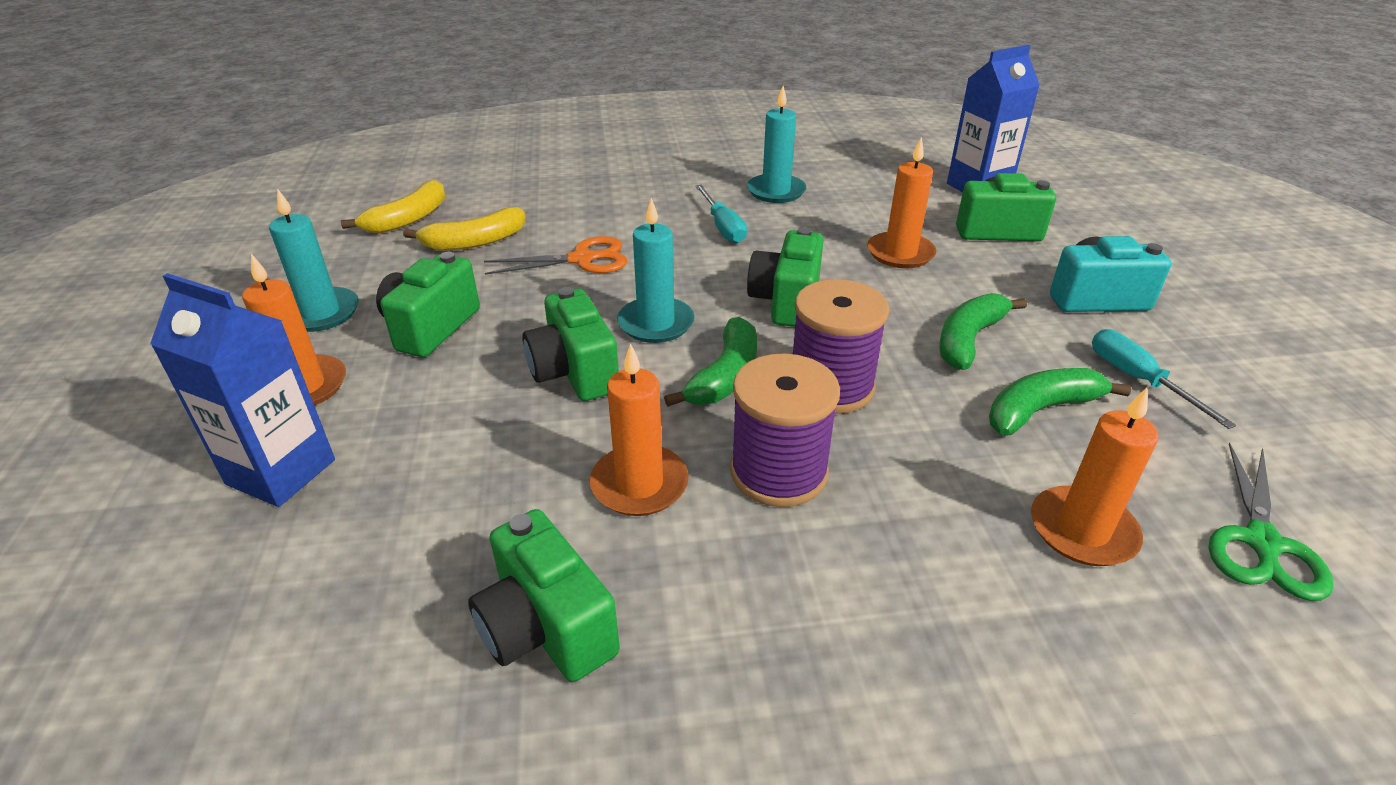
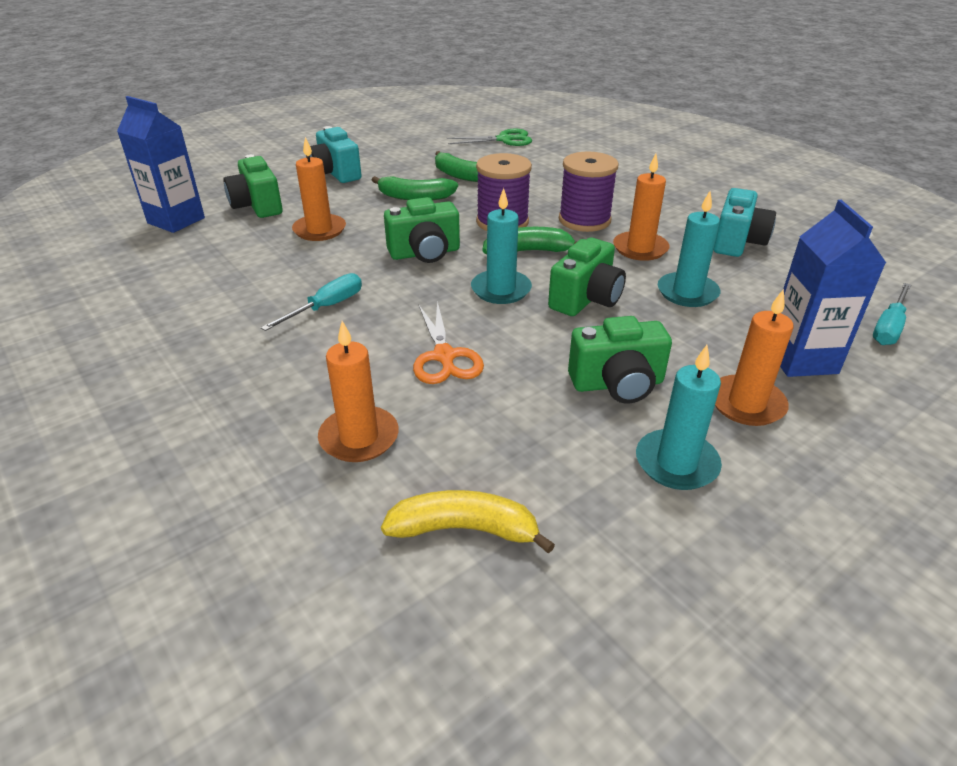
camera: 120 degrees left, 0 degrees up
yellow banana [403,207,526,250] -> none
green camera [468,509,620,682] -> turquoise camera [713,188,776,257]
orange scissors [484,236,627,275] -> orange scissors turned 150 degrees counterclockwise [413,301,484,384]
turquoise candle [747,86,806,203] -> turquoise candle moved to [658,191,720,307]
orange candle [1031,387,1159,566] -> orange candle moved to [318,321,399,462]
turquoise screwdriver [1092,329,1236,429] -> turquoise screwdriver moved to [873,283,911,345]

